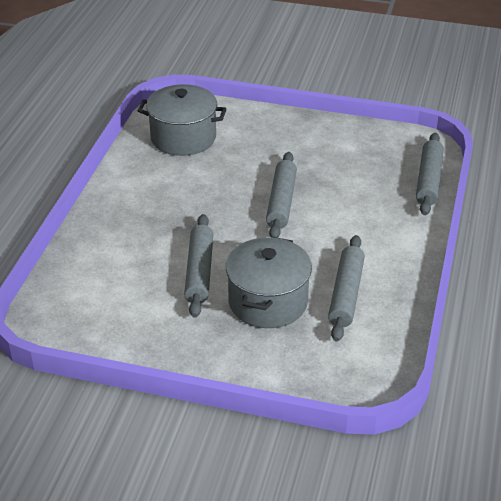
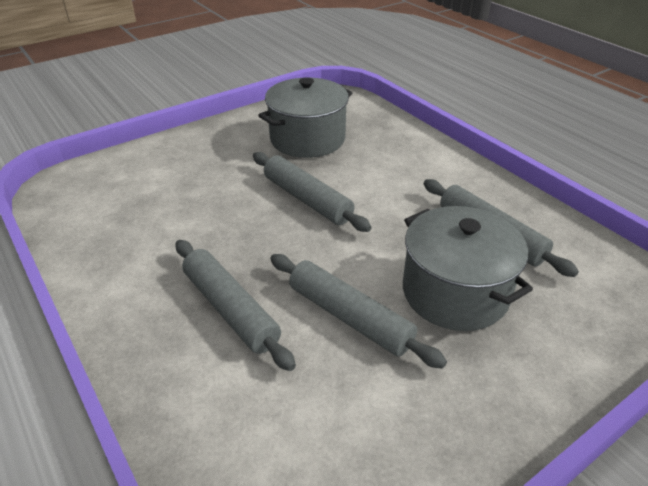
camera: 50 degrees left, 0 degrees up
grey pot [138,84,227,156] -> grey pot moved to [258,78,352,158]
grey rolling pin [416,133,444,215] -> grey rolling pin moved to [176,240,296,371]

